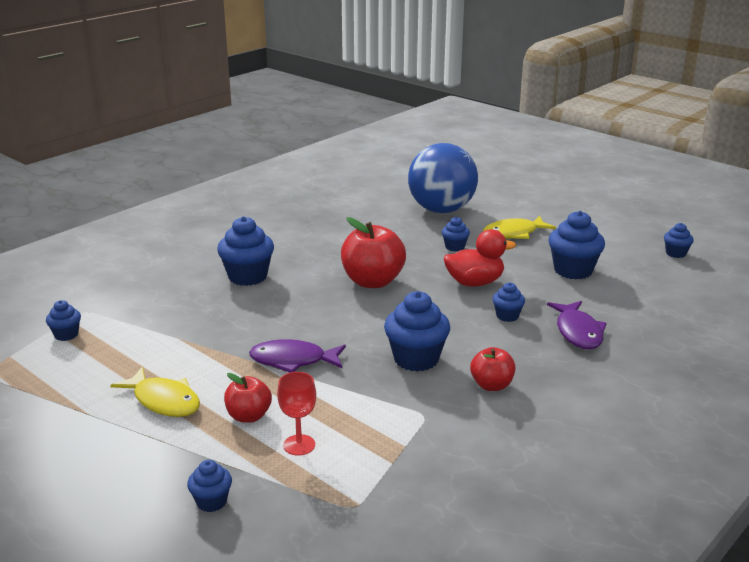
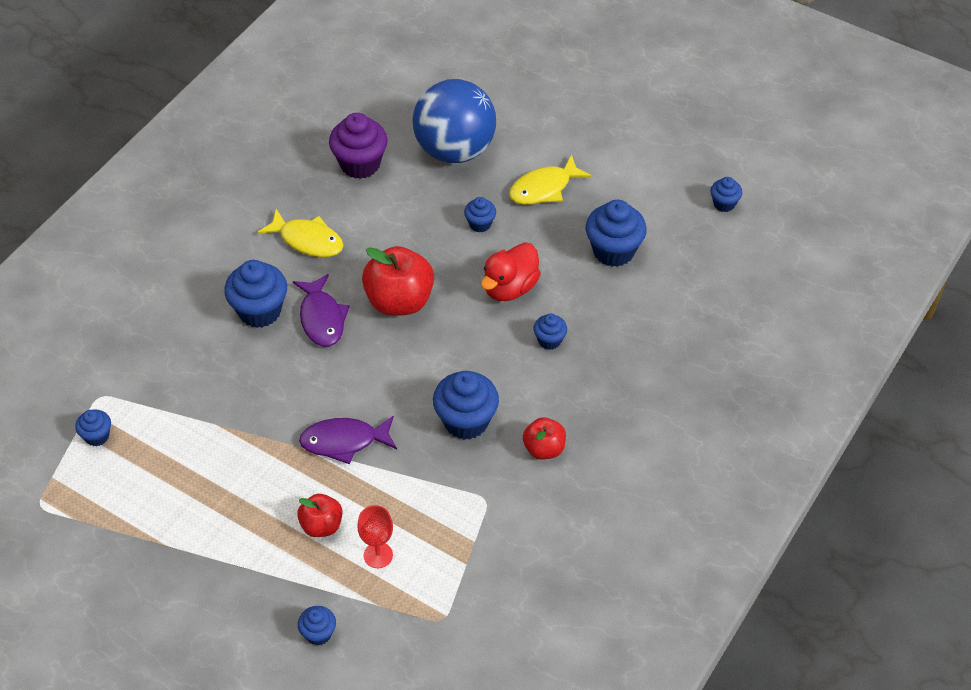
camera: 10 degrees left, 25 degrees up
yellow fish [110,367,200,417] -> yellow fish moved to [257,209,344,257]
red duck [444,229,516,287] -> red duck turned 150 degrees clockwise [481,242,541,301]
purple fish [547,301,607,349] -> purple fish moved to [293,274,350,347]
none -> purple cupcake [329,113,388,179]

